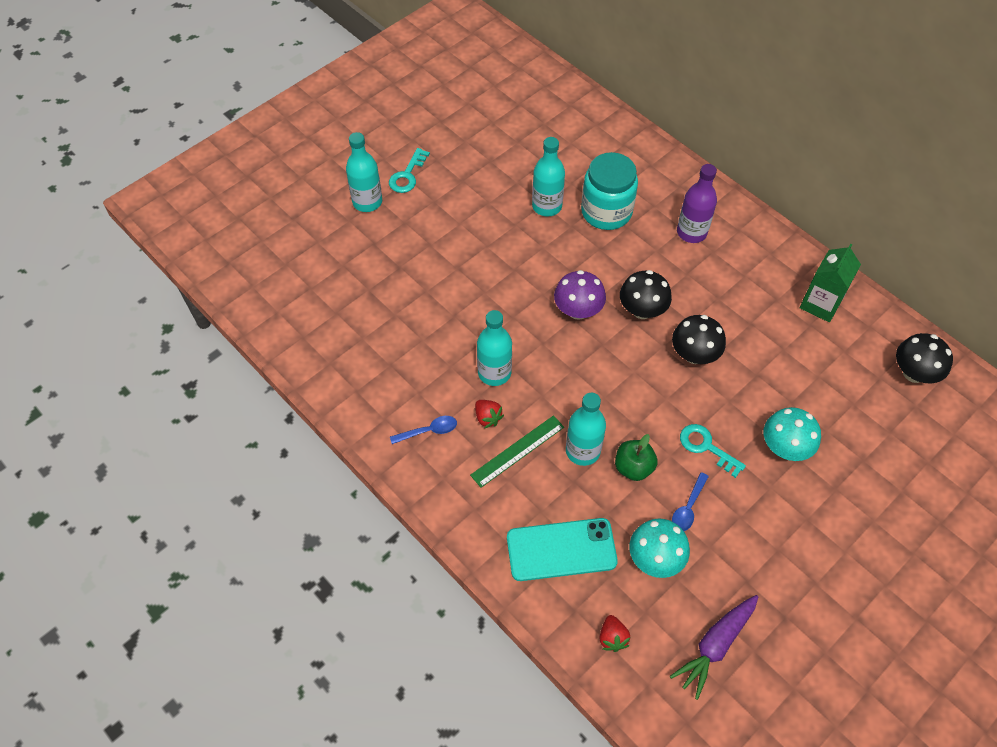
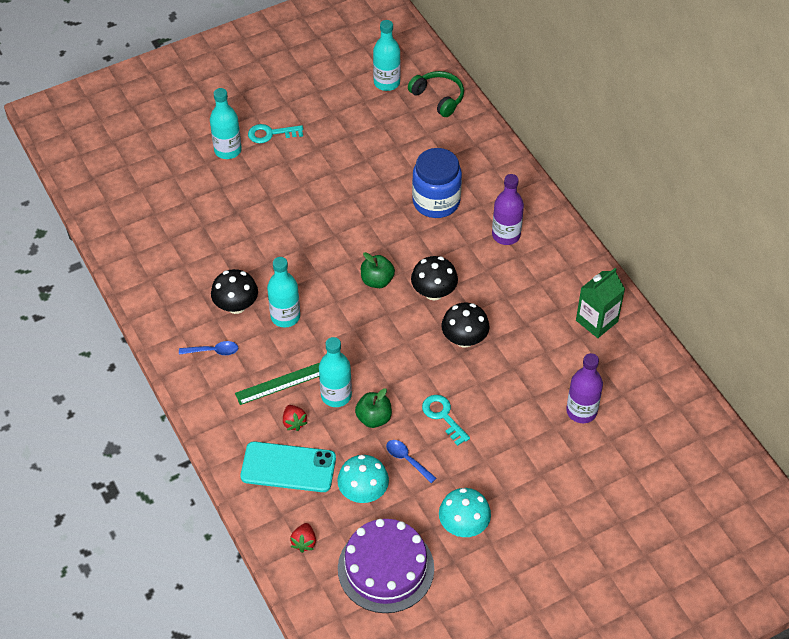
camera: 15 degrees right, 5 degrees down
turquoise key [389,148,430,193] -> turquoise key turned 45 degrees clockwise [248,124,303,143]
red strawberry [475,400,504,428] -> red strawberry moved to [283,405,307,431]
turquoise bottle [532,137,565,217] -> turquoise bottle moved to [373,20,401,91]
purple mushroom [554,270,606,320] -> green apple [361,252,395,288]
turquoise jar [581,152,638,230] -> blue jar [412,148,462,218]
purple carrot [670,595,758,700] -> purple cake [338,519,434,613]
blue spoon [672,472,709,531] -> blue spoon turned 90 degrees clockwise [386,440,436,483]
turquoise mushroom [764,407,821,461] -> turquoise mushroom moved to [439,488,491,537]
black mushroom [896,333,953,383] -> black mushroom moved to [211,269,258,314]
none -> green headphones [408,71,464,117]
none -> purple bottle [566,353,603,423]

